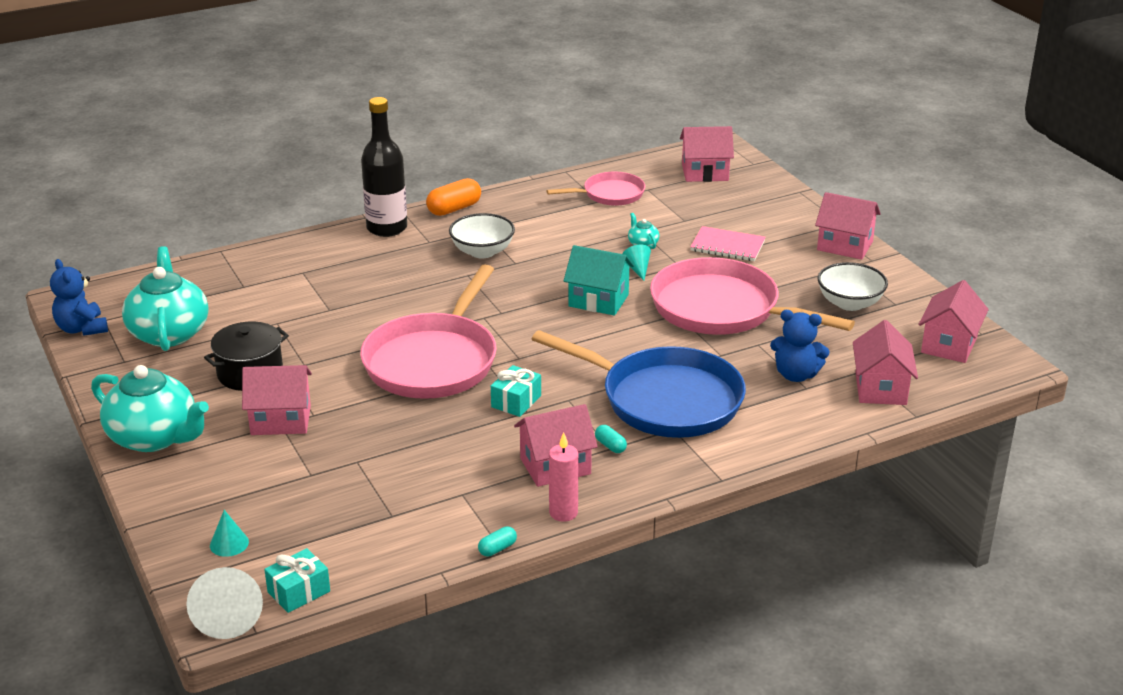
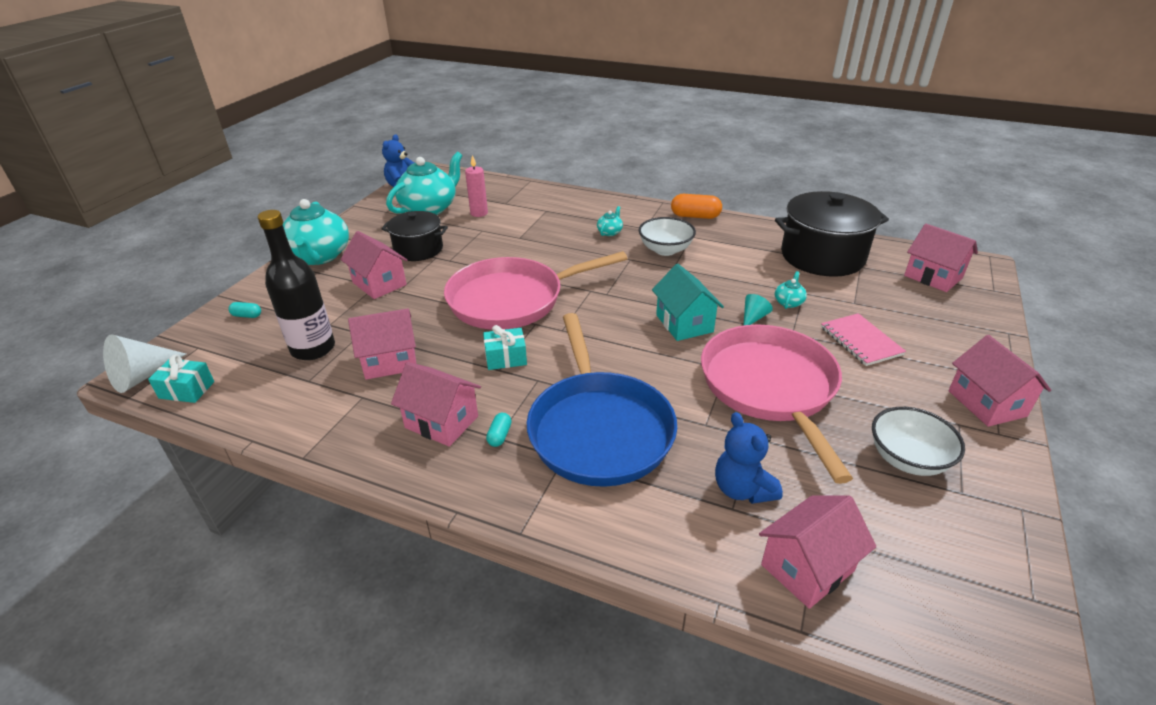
camera: 50 degrees right, 5 degrees up
turquoise cone [210,510,249,557] -> none
black bottle [361,97,407,237] -> black bottle moved to [258,210,335,360]
turquoise capsule [478,526,517,557] -> turquoise capsule moved to [228,302,261,318]
pink pan [547,172,646,206] -> black pot [775,191,889,277]
pink candle [549,432,579,522] -> pink candle moved to [465,155,488,217]
pink house [918,280,989,363] -> pink house moved to [348,309,417,380]
none -> turquoise teapot [597,206,623,236]

